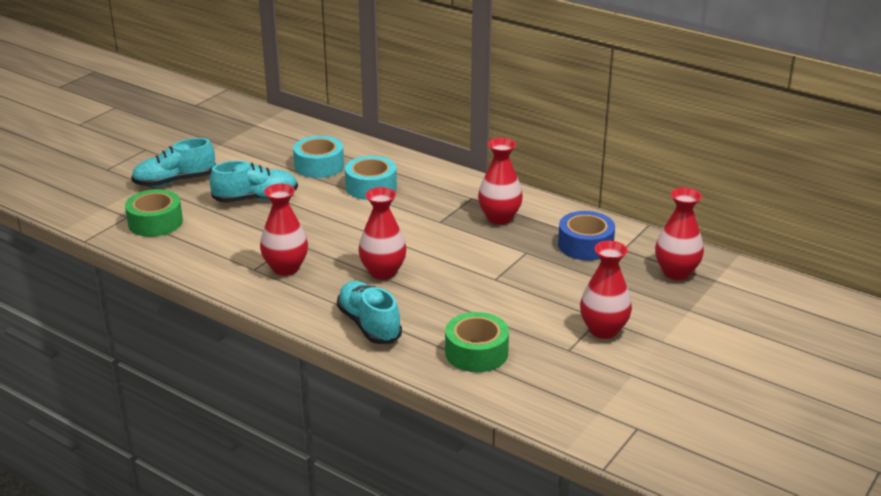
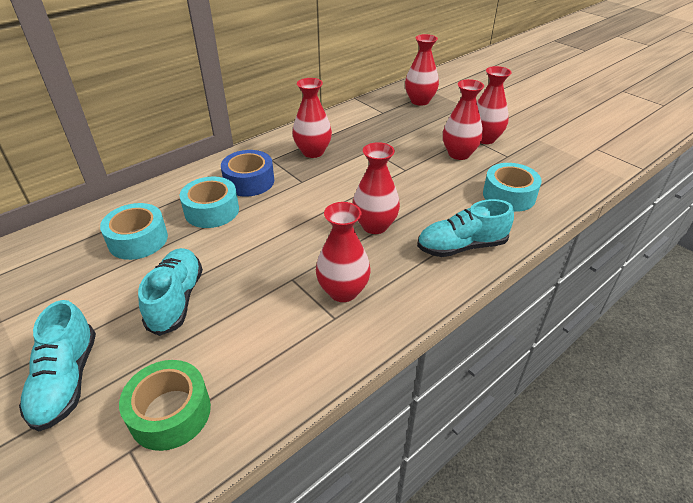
camera: 75 degrees left, 10 degrees up
green tape [445,312,509,372] -> turquoise tape [483,163,542,212]
blue tape [558,211,615,261] -> blue tape moved to [221,150,274,196]
none -> red vase [443,79,484,160]

